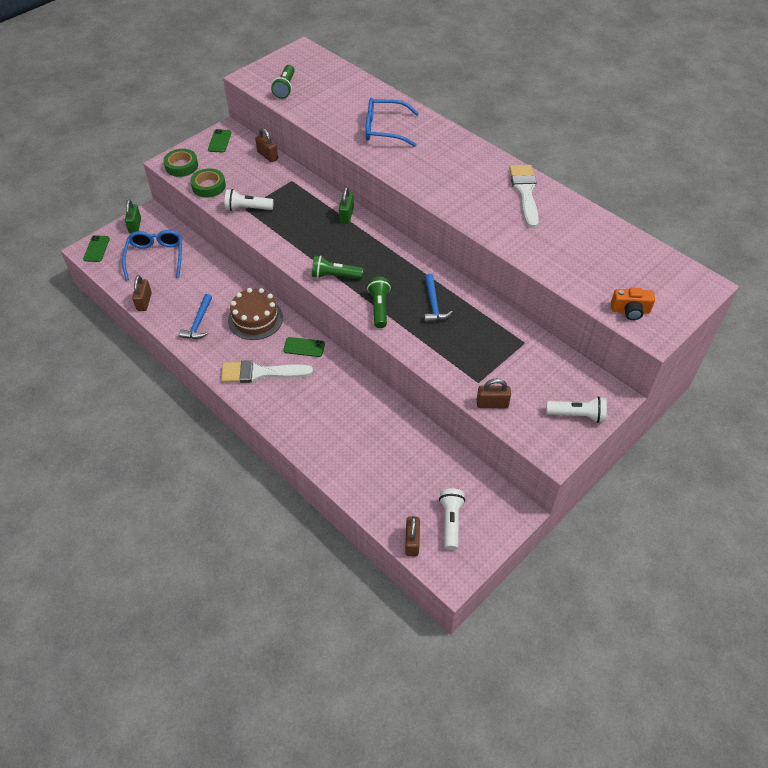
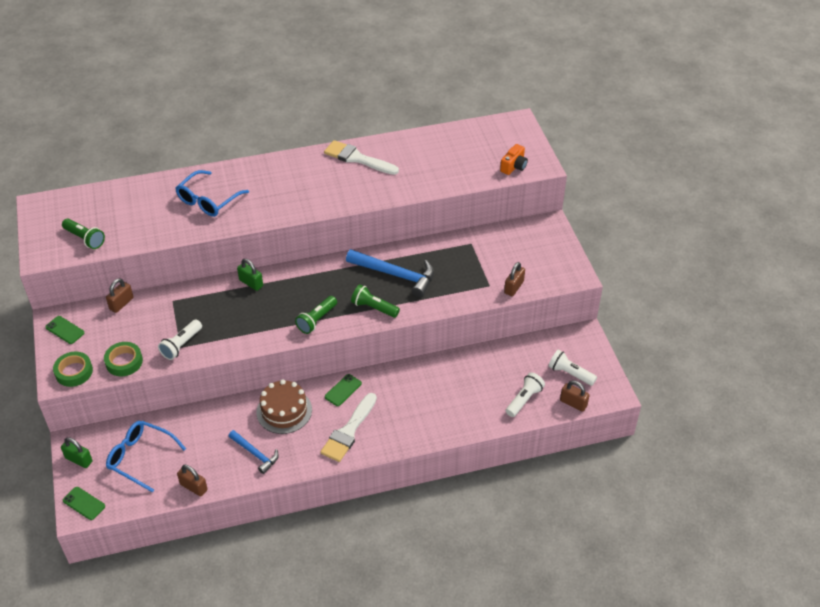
camera: 60 degrees left, 5 degrees down
brown padlock [255,128,278,162] -> brown padlock turned 45 degrees counterclockwise [106,278,134,313]
blue hammer [424,274,453,323] -> blue hammer [346,249,434,297], size x1.67
white flashlight [546,396,607,423] -> white flashlight moved to [506,372,545,417]

